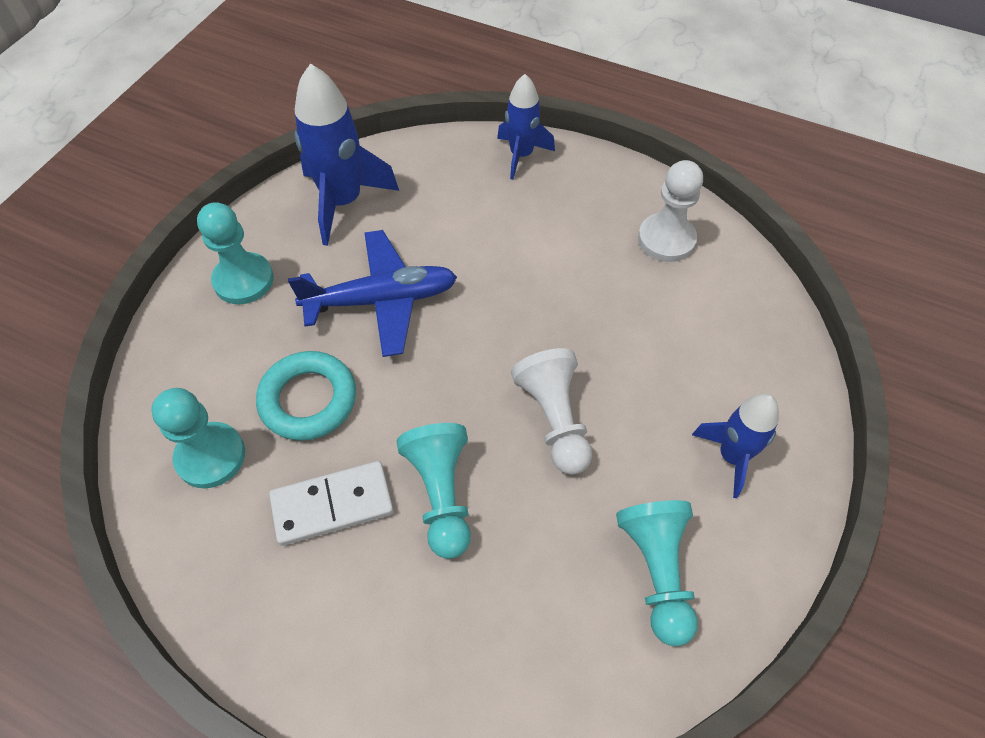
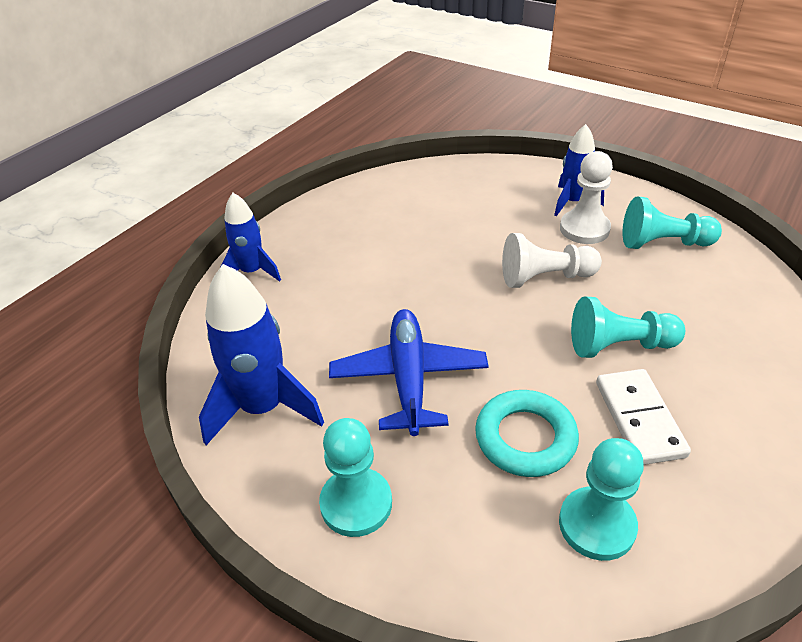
camera: 80 degrees left, 15 degrees down
white pawn [638,160,703,262] -> white pawn moved to [560,151,613,244]

